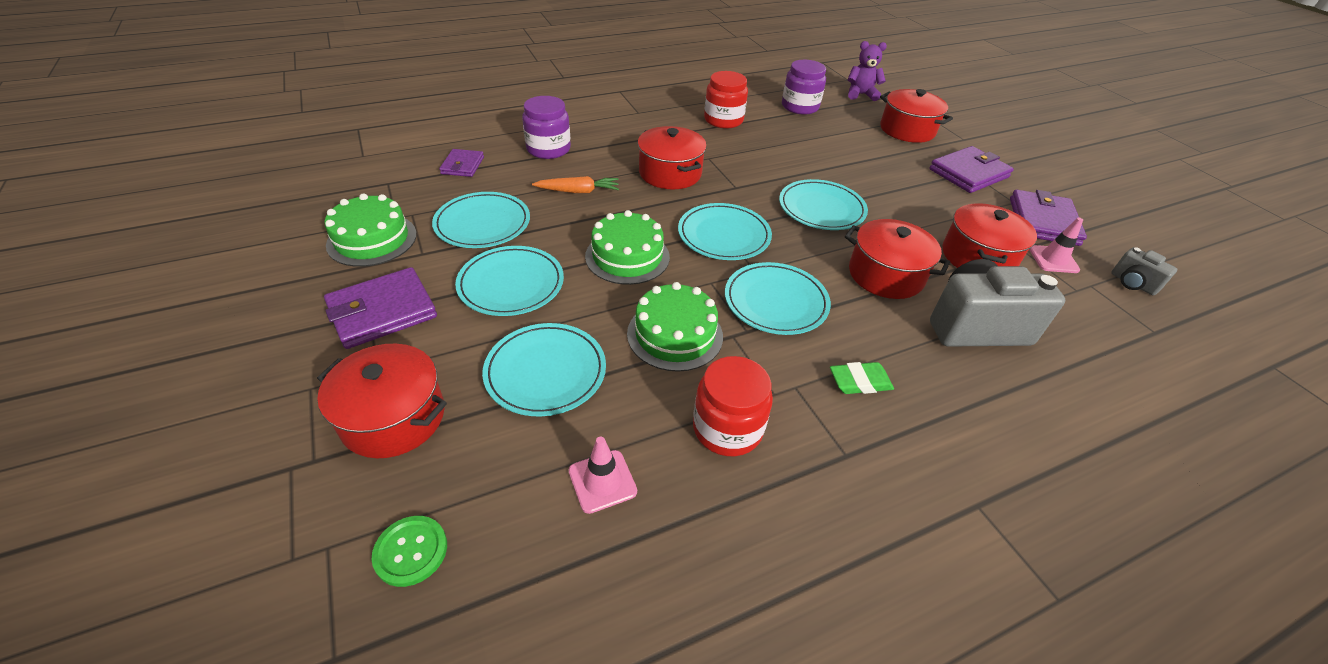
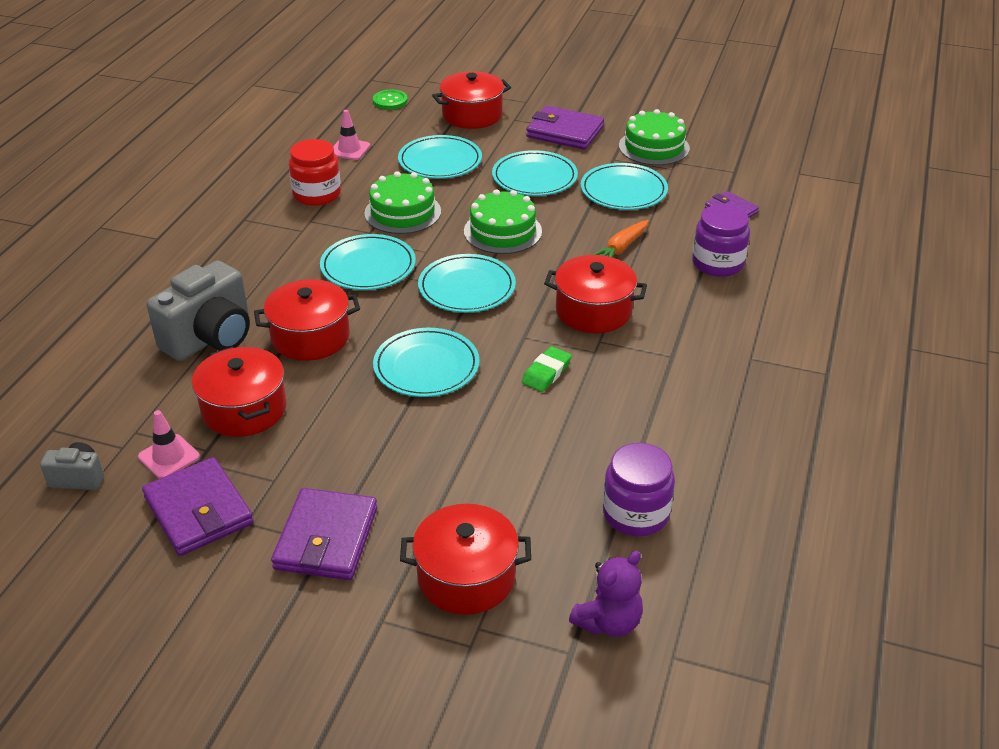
camera: 135 degrees right, 5 degrees down
purple wallet [324,267,437,349] -> purple wallet turned 75 degrees counterclockwise [526,106,604,150]
red jar [704,71,748,128] -> none
green eraser [830,362,894,394] -> green eraser moved to [522,346,572,392]

